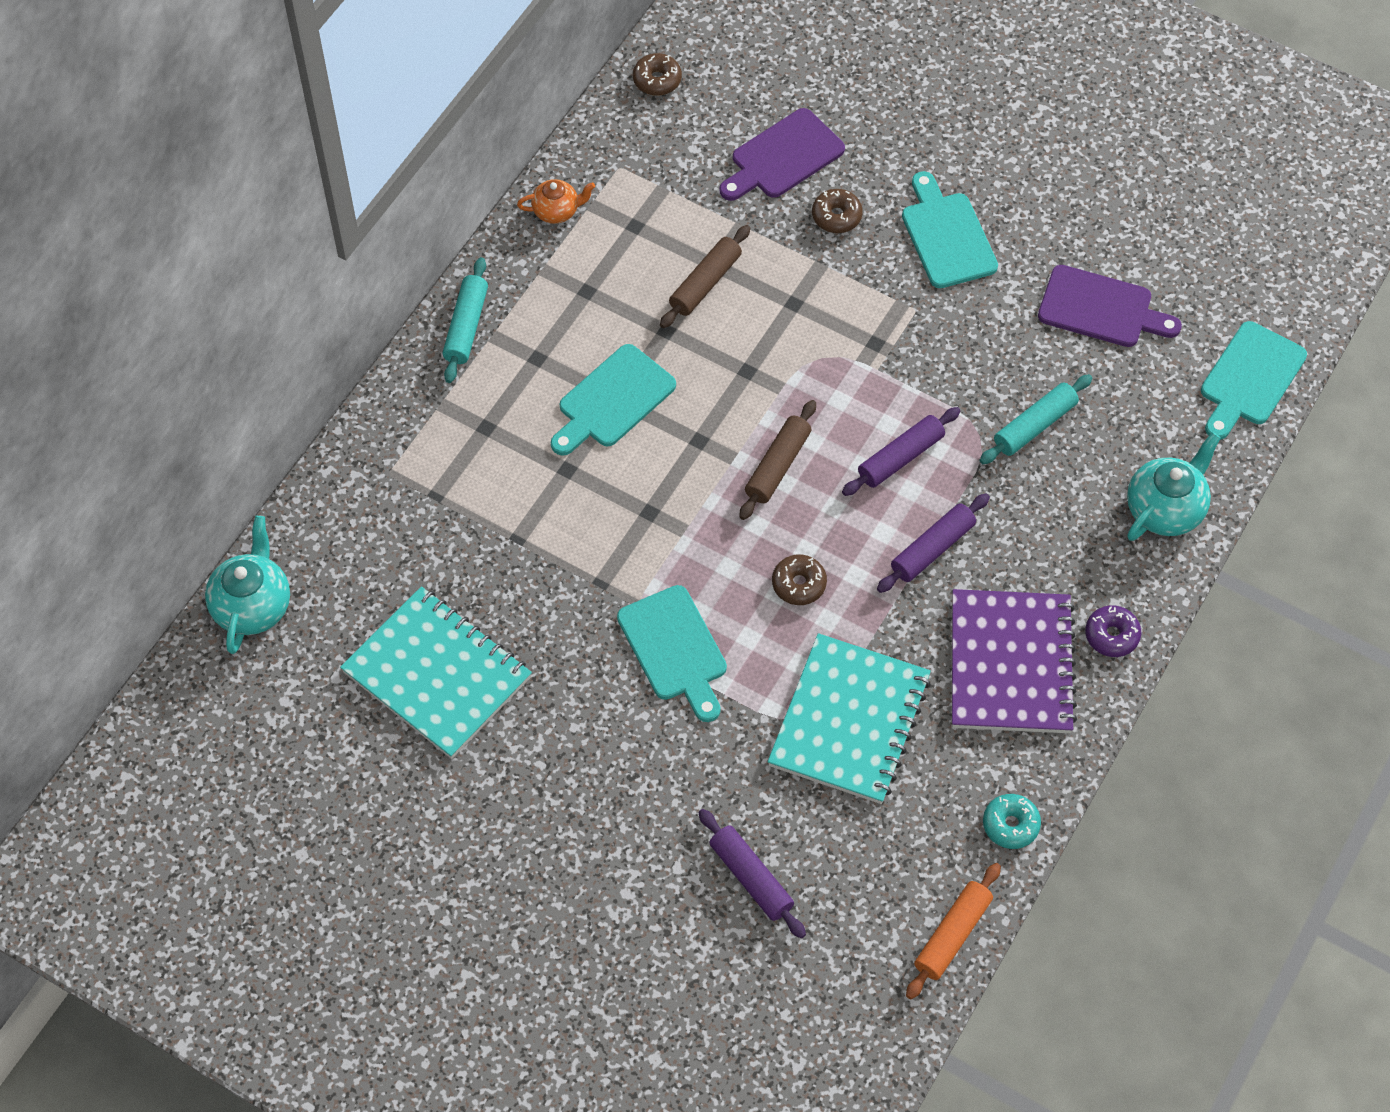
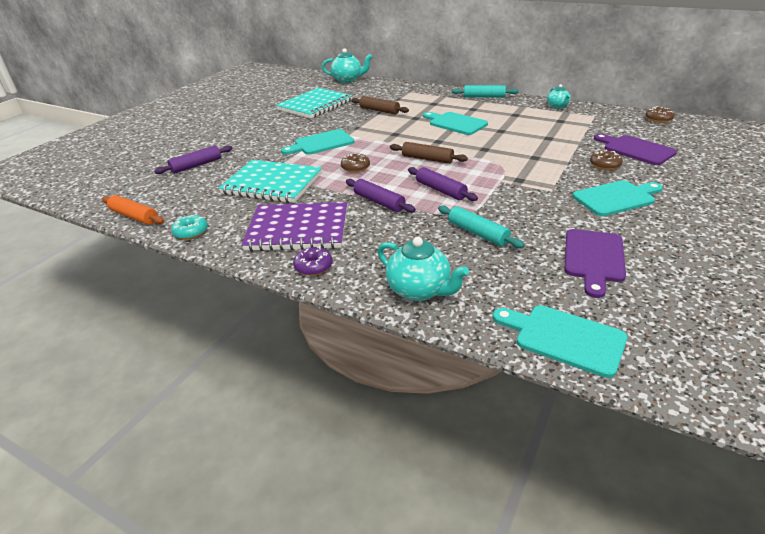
camera: 90 degrees right, 25 degrees down
orange teapot [517,179,595,224] -> turquoise teapot [547,84,571,109]
brown rolling pin [660,225,750,328] -> brown rolling pin moved to [351,96,409,115]

